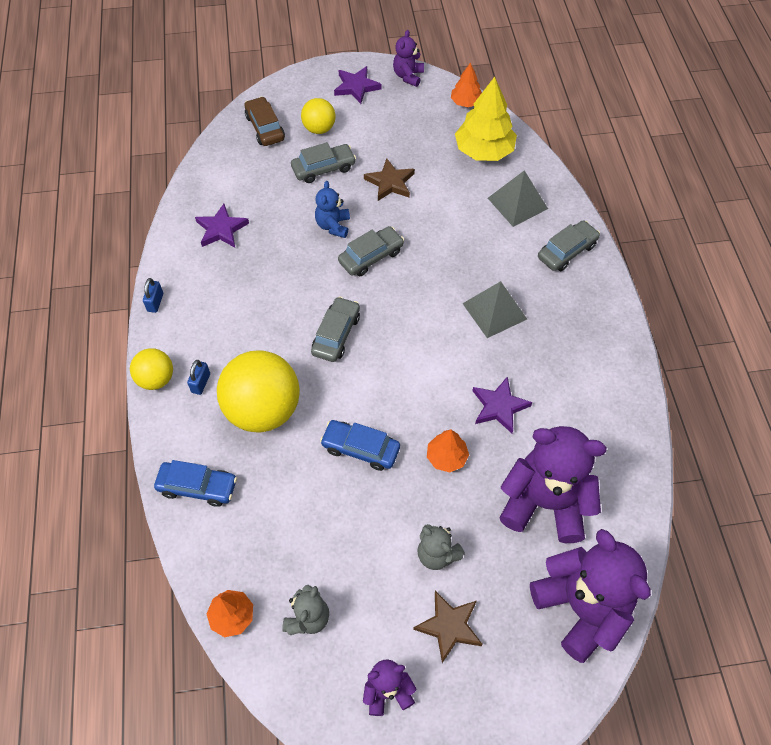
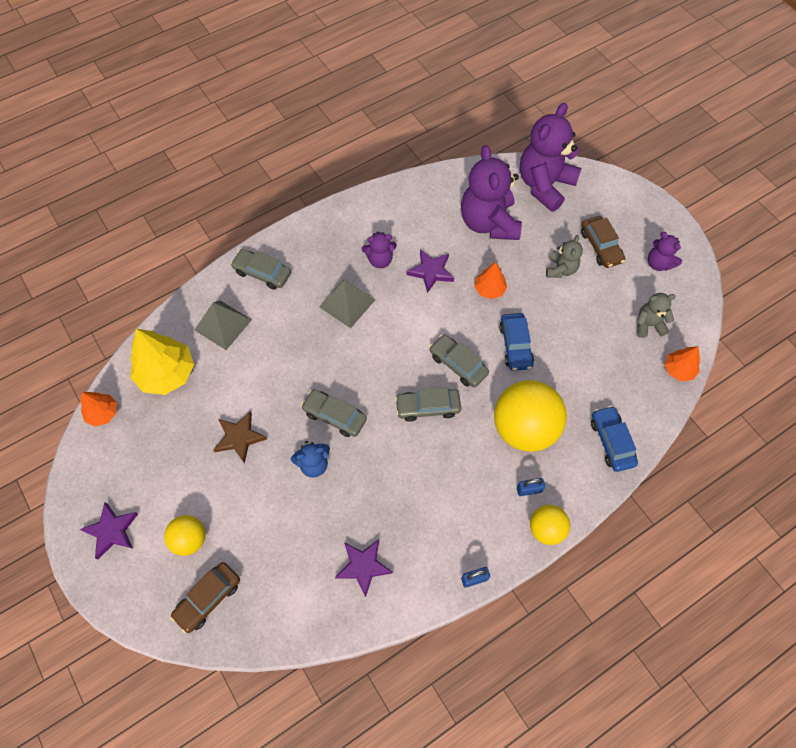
camera: 115 degrees left, 5 degrees up
grey car [291,142,356,183] -> grey car moved to [429,334,489,387]
purple teddy bear [393,30,424,87] -> purple teddy bear moved to [361,231,397,268]
brown star [413,591,483,663] -> brown car [581,216,625,268]

